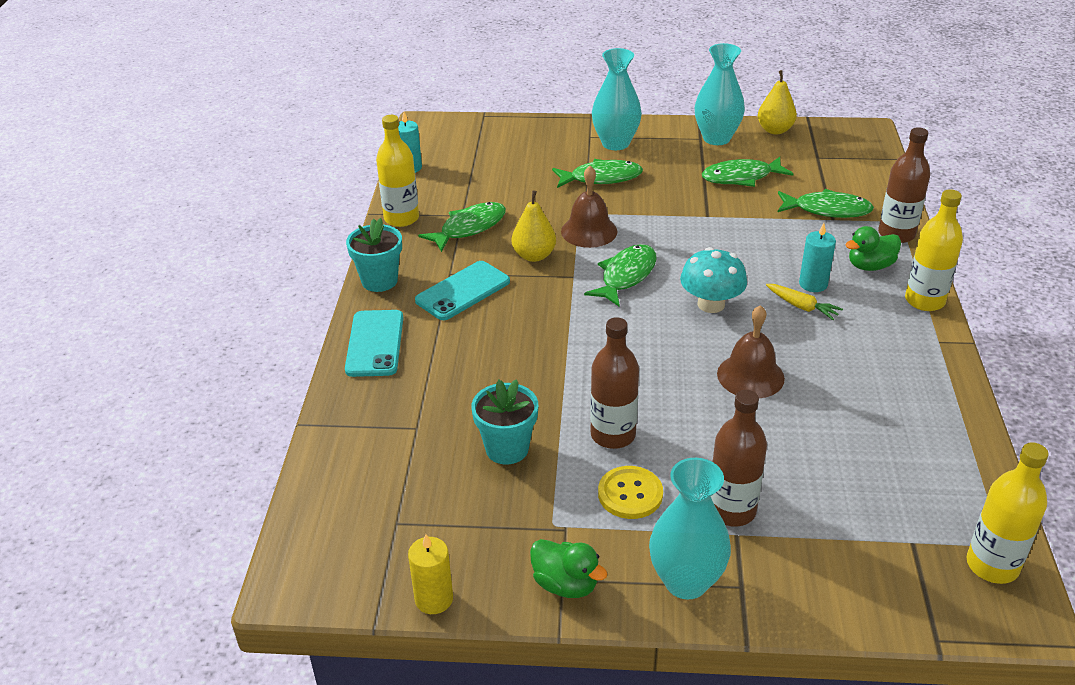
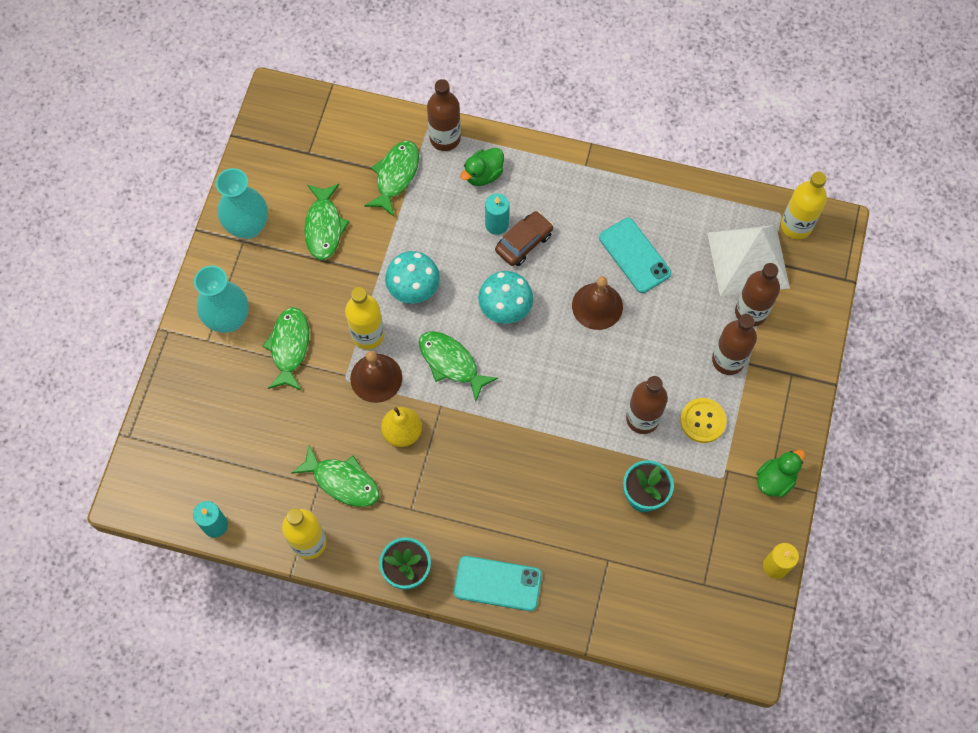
camera: 80 degrees left, 30 degrees up
turquoise phone [415,261,510,320] -> turquoise phone moved to [599,218,671,293]
green fish [418,202,506,252] -> green fish turned 150 degrees clockwise [291,445,380,507]
turquoise vase [649,458,731,600] -> none
yellow pear [758,70,797,134] -> none
yellow carrot [766,284,843,320] -> brown car [495,211,553,266]
green duck [845,226,901,271] -> green duck turned 60 degrees clockwise [460,148,504,186]
yellow bottle [905,189,963,311] -> yellow bottle moved to [345,287,384,350]
none -> turquoise mushroom [385,251,440,304]
none -> white pyramid [707,225,790,296]
none -> brown bottle [735,263,780,327]

